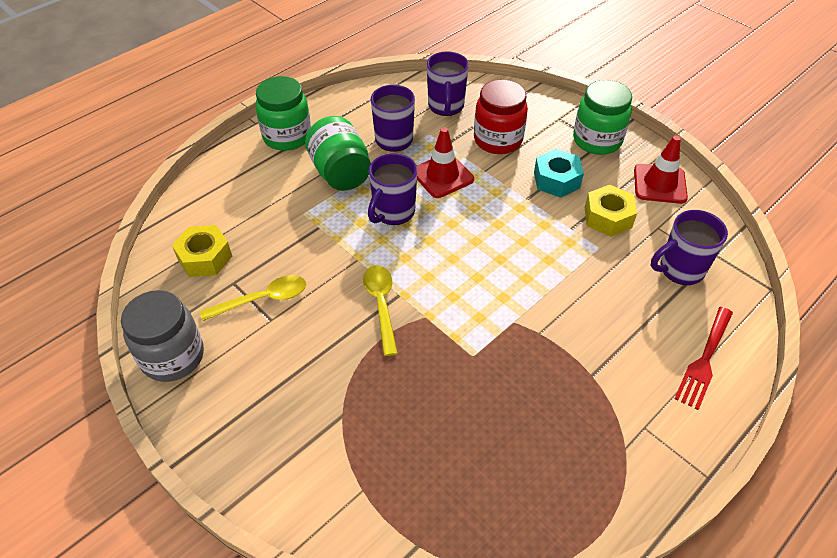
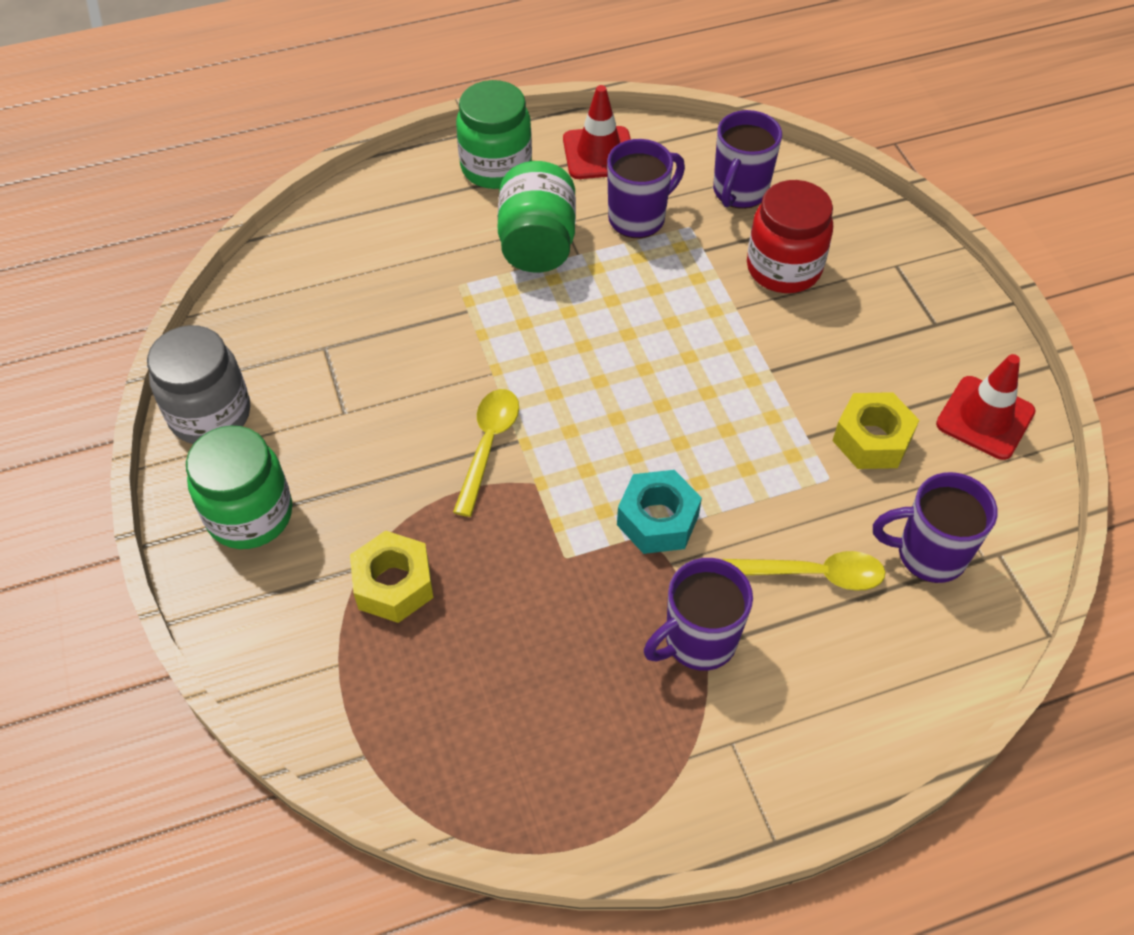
camera: 25 degrees right, 5 degrees up
yellow nut [172,225,232,277] -> yellow nut moved to [350,531,433,623]
yellow spoon [200,275,306,321] -> yellow spoon moved to [722,551,886,591]
purple mug [368,153,417,225] -> purple mug moved to [644,558,753,671]
red traffic cone [417,127,474,198] -> red traffic cone moved to [563,85,631,179]
turquoise nut [534,149,584,198] -> turquoise nut moved to [617,470,702,554]
green jar [573,80,632,155] -> green jar moved to [186,425,292,549]
red fork [674,307,733,410] -> none

